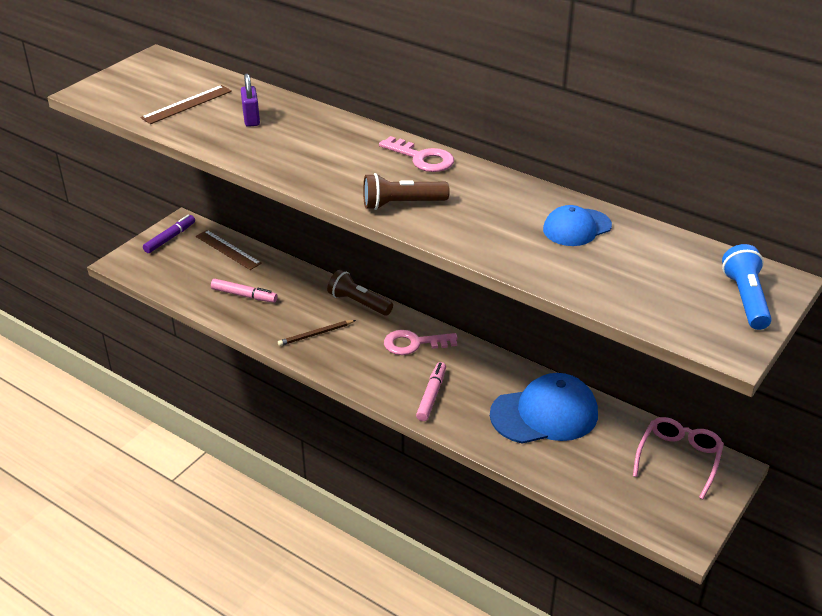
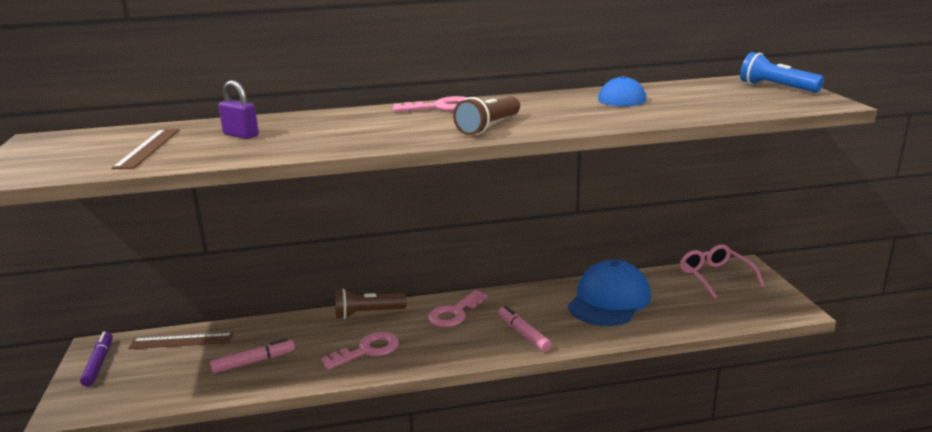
camera: 45 degrees left, 15 degrees down
brown pencil [278,320,356,346] -> pink key [321,332,399,370]

